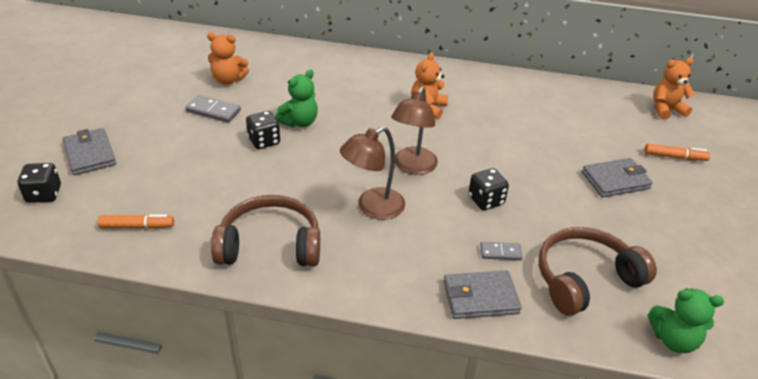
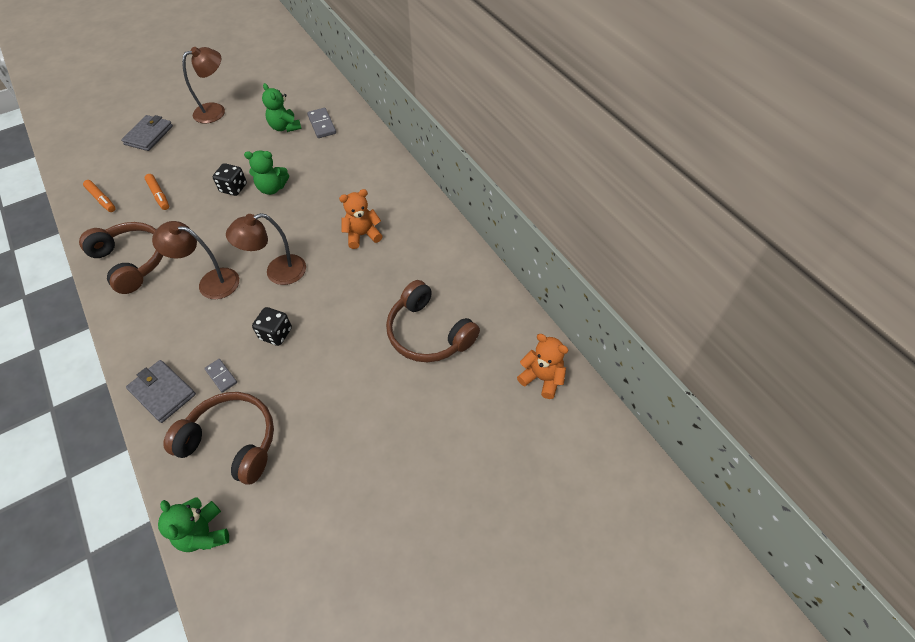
camera: 50 degrees right, 15 degrees up
black dice [17,163,61,203] -> none
grey domino [186,95,241,123] -> grey domino moved to [307,108,336,138]
orange teddy bear [207,33,249,85] -> green teddy bear [262,83,302,132]
grey wallet [582,158,653,197] -> none
orange marker [644,144,710,161] -> orange marker moved to [145,174,169,210]
none -> brown lamp [182,47,225,123]
none -> brown headphones [386,280,480,362]

